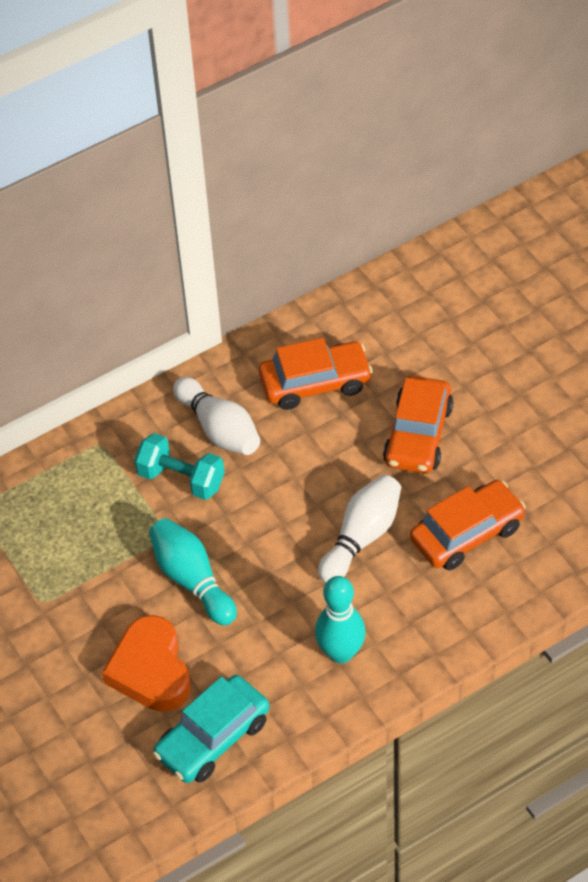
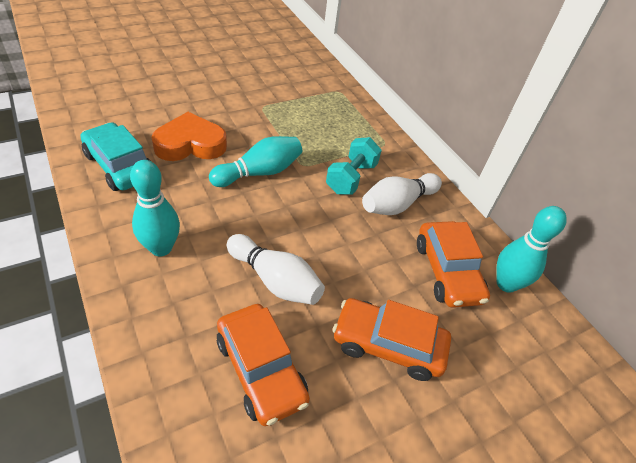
camera: 85 degrees right, 5 degrees down
none -> turquoise bowling pin [496,206,567,293]

